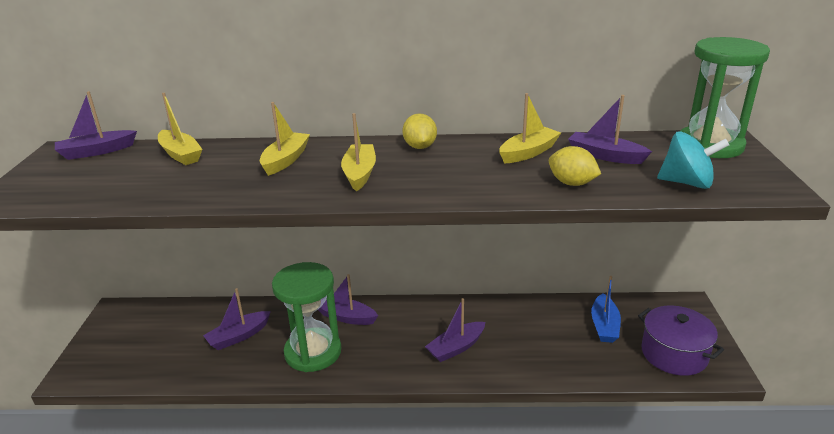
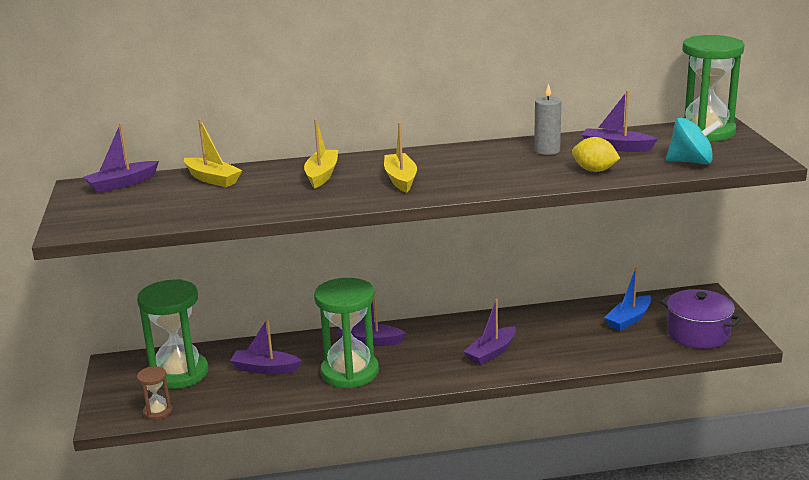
camera: 10 degrees left, 5 degrees down
purple boat [203,288,271,350] -> purple boat turned 60 degrees clockwise [230,318,302,374]
yellow lemon [402,113,437,149] -> none
yellow boat [499,93,561,164] -> grey candle [534,83,561,155]
blue boat [591,276,621,343] -> blue boat turned 45 degrees clockwise [604,268,651,331]
none -> green hourglass [137,279,208,389]
none -> brown hourglass [137,366,172,420]

